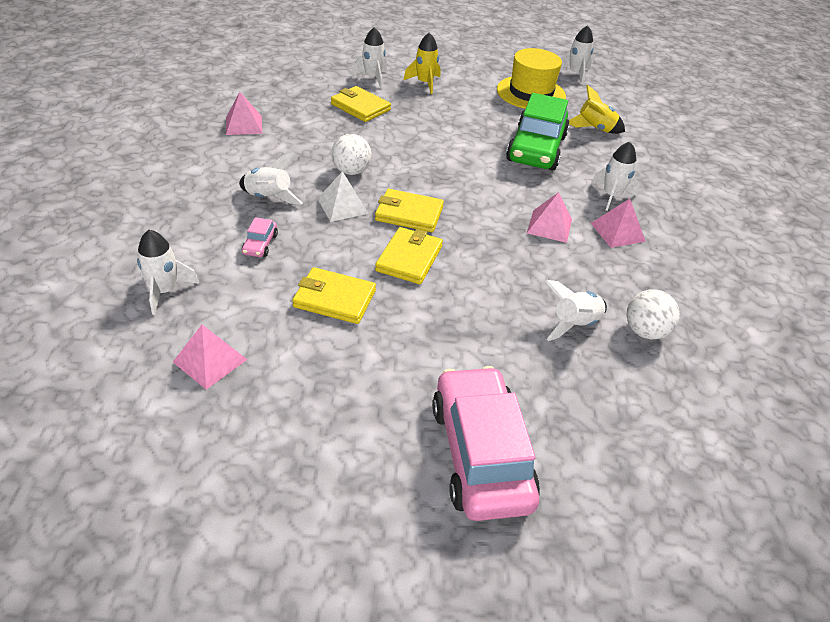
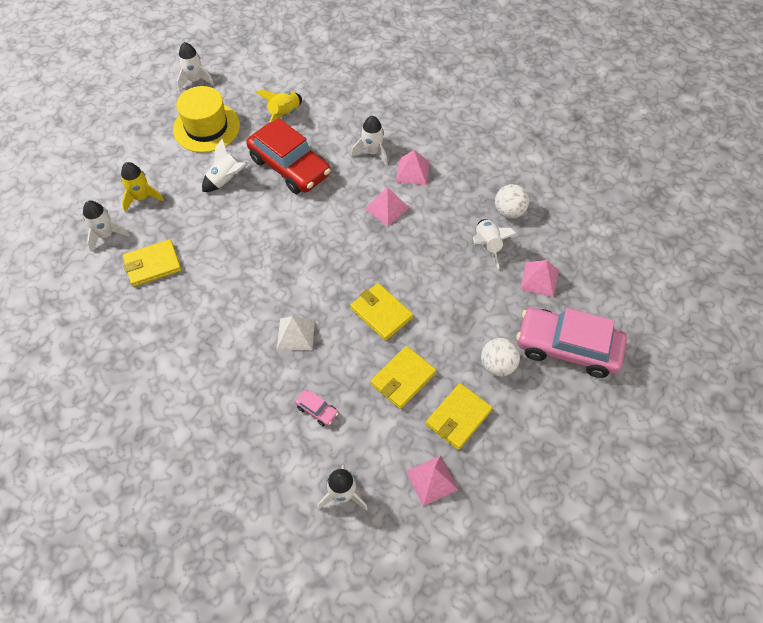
camera: 60 degrees left, 15 degrees up
pink pyramid [226,92,262,135] -> pink pyramid moved to [520,260,559,297]
white rocket [239,152,303,204] -> white rocket moved to [202,138,249,192]
white ball [331,134,372,175] -> white ball moved to [481,338,520,376]
yellow wallet [375,189,444,232] -> yellow wallet moved to [426,383,493,450]
green car [506,93,570,171] -> red car [246,118,331,194]

